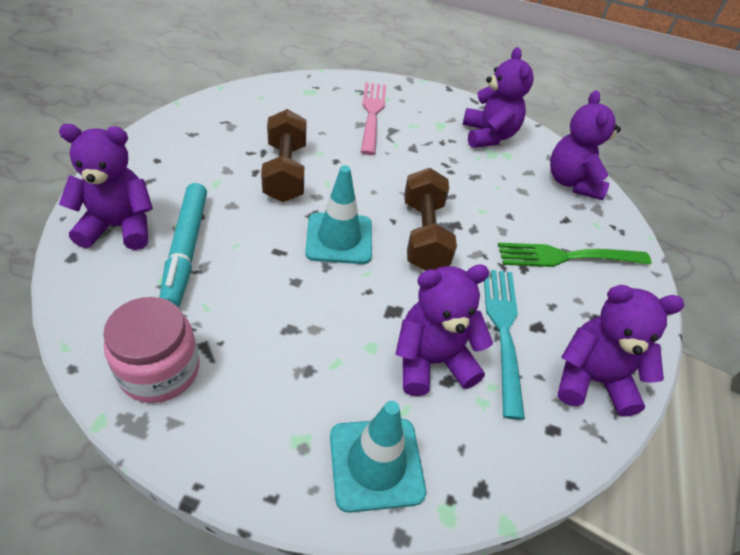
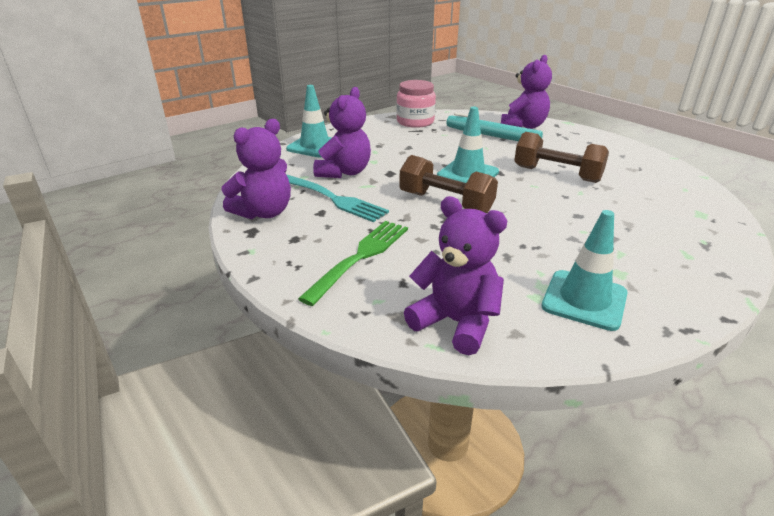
camera: 130 degrees right, 15 degrees down
pink fork [361,82,386,155] -> none
purple teddy bear [463,47,534,148] -> turquoise traffic cone [541,210,627,331]

